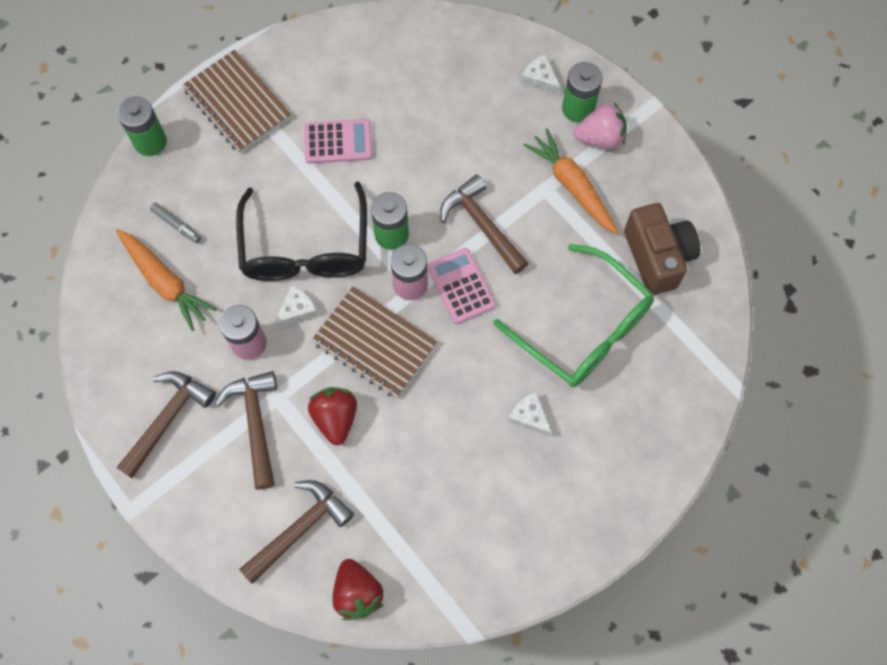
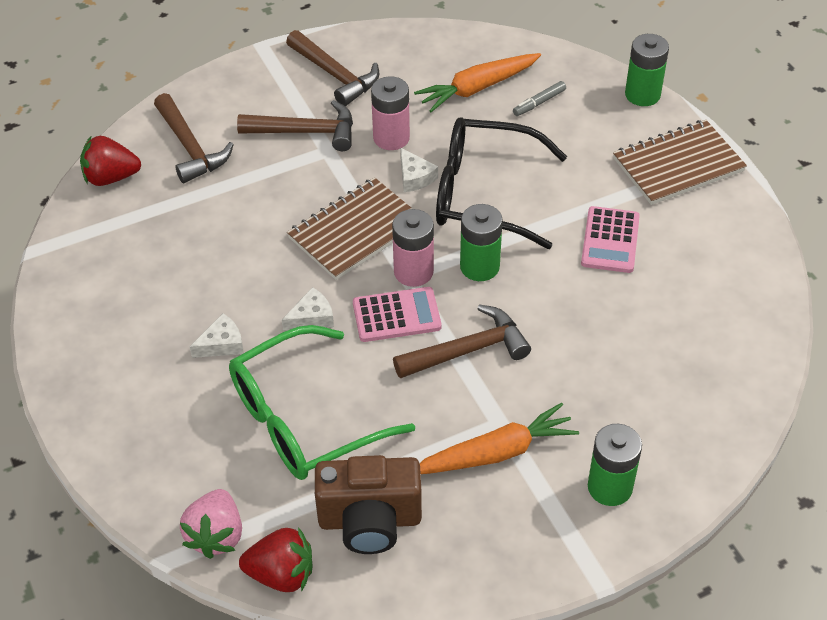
camera: 105 degrees right, 20 degrees down
red strawberry [308,387,357,445] -> red strawberry moved to [239,527,312,592]
white cheese [521,54,560,95] -> white cheese moved to [282,287,334,331]
pink strawberry [574,102,627,149] -> pink strawberry moved to [180,489,242,559]

